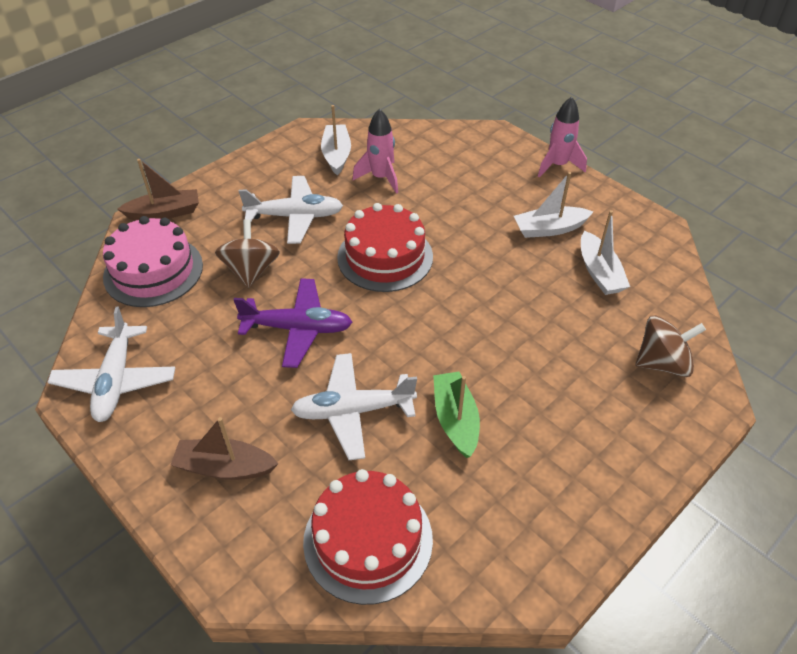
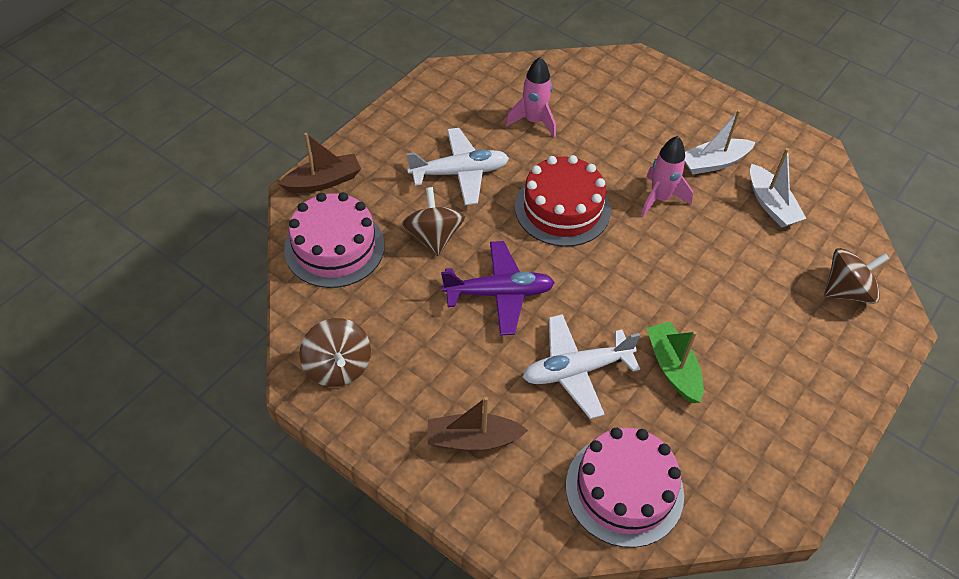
camera: 10 degrees left, 5 degrees up
white plane [47,307,175,422] -> brown spinning top [299,318,371,387]
red cake [303,469,433,605] -> pink cake [566,428,684,548]
white boat [321,105,351,175] -> none
pink rocket [538,97,587,178] -> pink rocket moved to [641,136,693,217]

